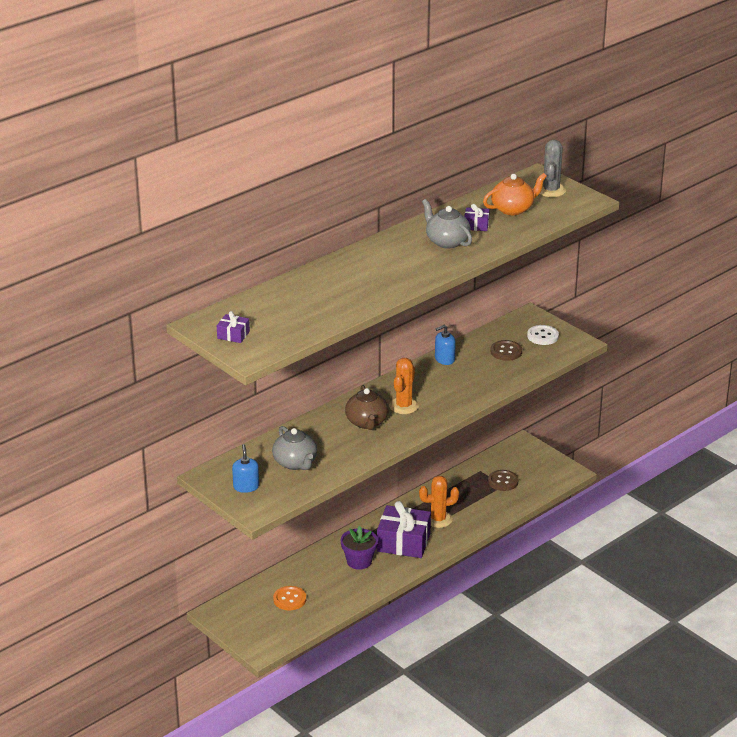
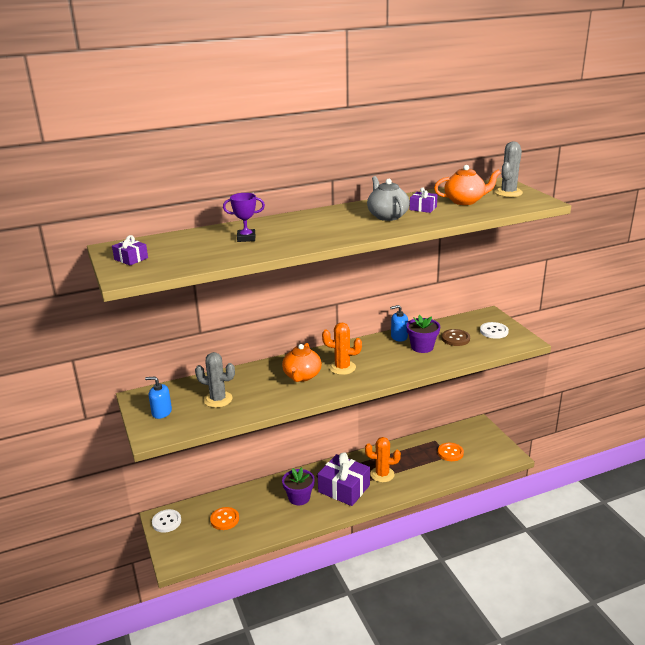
camera: 20 degrees right, 5 degrees down
blue soap dispenser [232,444,259,493] -> blue soap dispenser turned 90 degrees counterclockwise [145,377,172,419]
grey teapot [272,426,317,470] -> grey cactus [195,352,235,408]
brown teapot [345,385,389,430] -> orange teapot [282,343,322,382]
orange cactus [389,358,419,414] -> orange cactus turned 60 degrees clockwise [322,323,362,375]
brown button [488,470,518,491] -> orange button [438,443,464,461]
none -> white button [152,509,181,533]
none -> purple trophy [223,193,265,242]
none -> purple flower pot [406,315,440,353]

